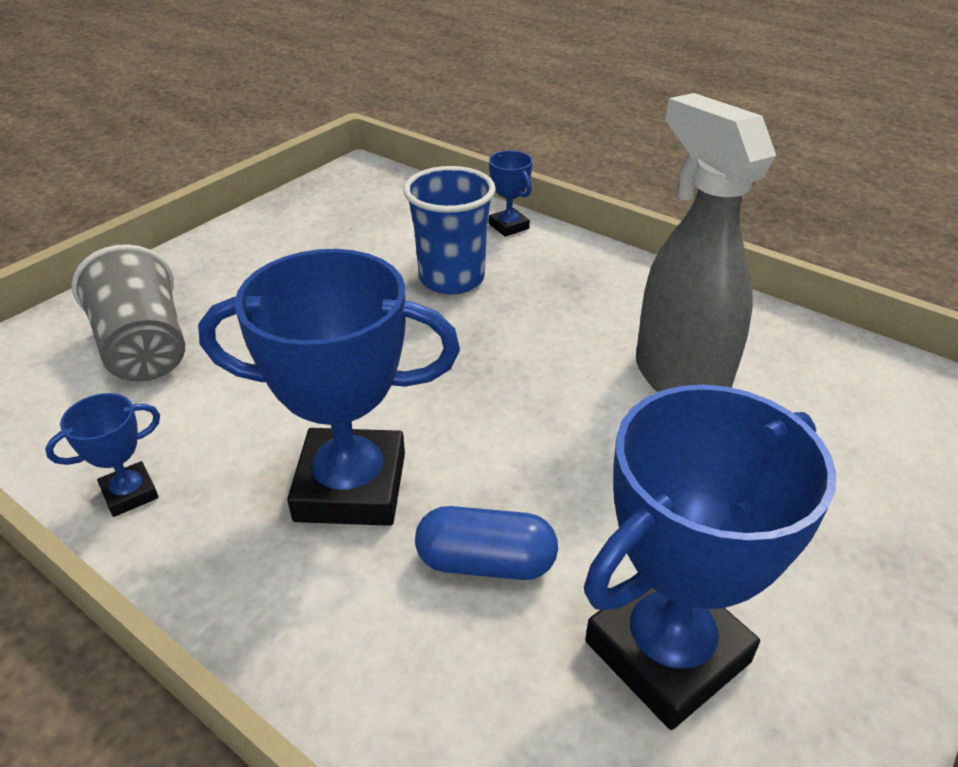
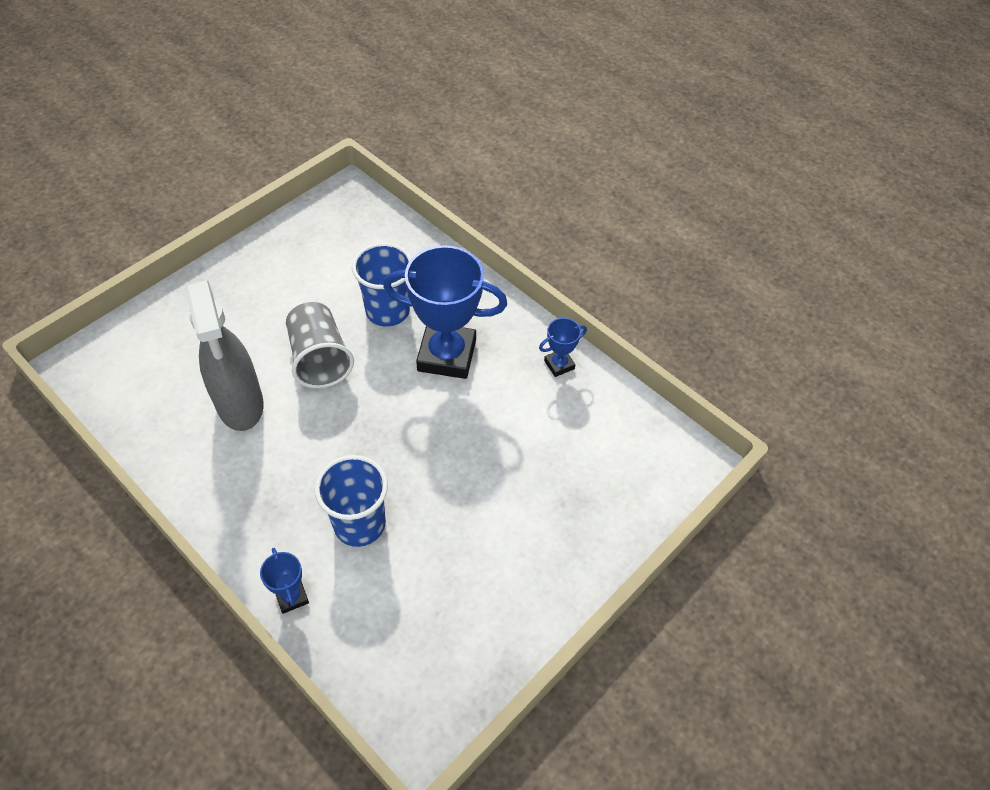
camera: 175 degrees left, 15 degrees up
grey cup [72,244,185,382] -> grey cup moved to [286,302,354,388]
blue capsule [415,506,558,580] -> blue cup [352,243,412,327]
blue trophy [584,385,836,730] -> none

